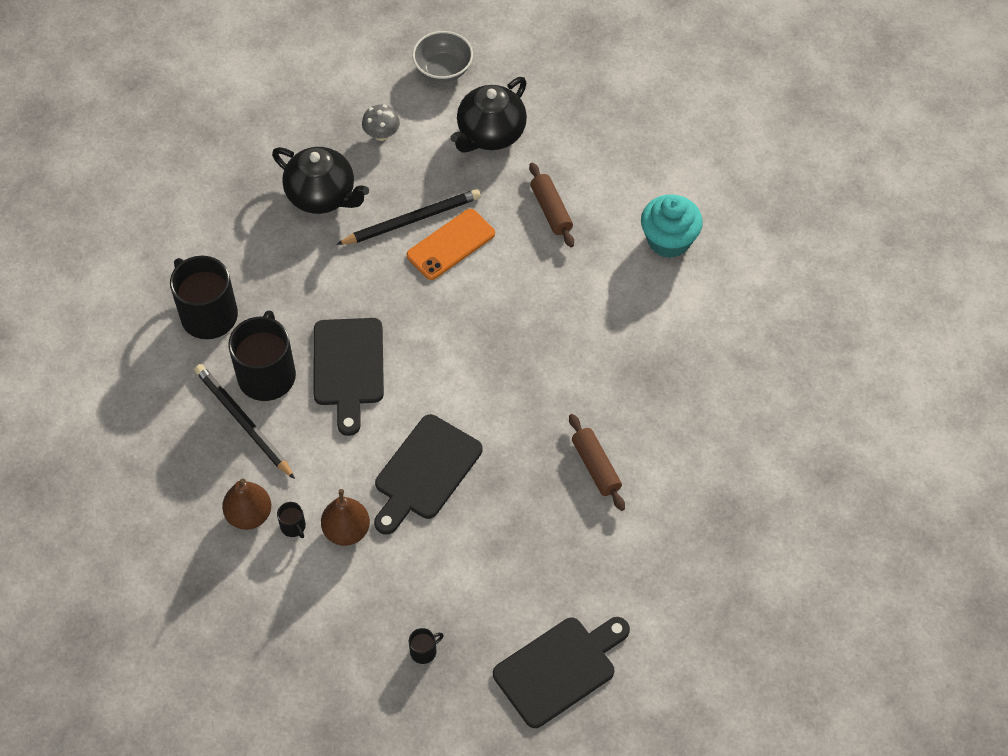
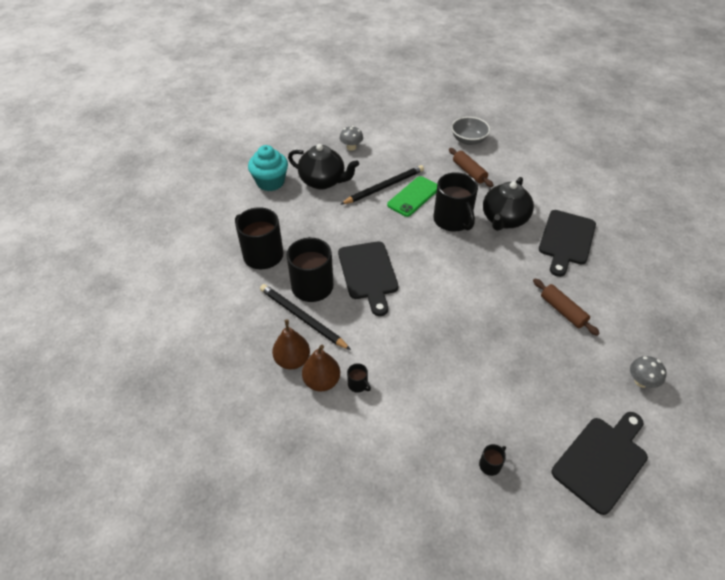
camera: 10 degrees left, 10 degrees down
brown pear [321,489,370,546] -> brown pear moved to [272,320,310,369]
black cutting board [374,414,482,535] -> black cutting board moved to [539,210,596,277]
orange phone [407,209,495,280] -> green phone [387,176,437,217]
grey bowl [412,31,473,82] -> grey bowl moved to [451,117,490,145]
black teapot [450,77,527,152] -> black teapot moved to [483,177,534,231]
turquoise cupcake [641,194,703,258] -> turquoise cupcake moved to [248,145,288,191]
none -> black mug [433,172,478,232]
none -> grey mushroom [630,356,667,388]

